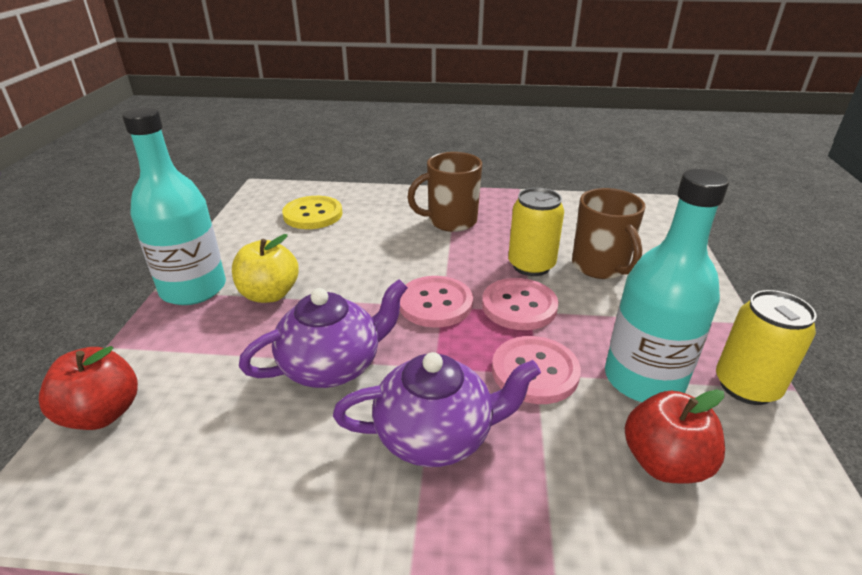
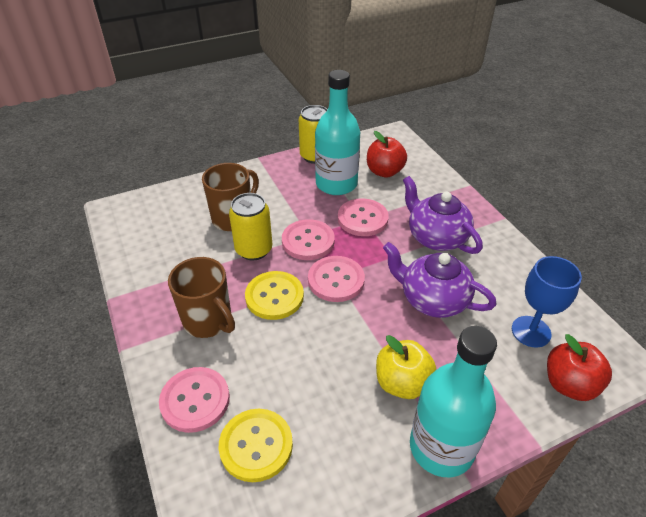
camera: 120 degrees left, 10 degrees up
none -> pink button [159,367,230,433]
none -> yellow button [245,271,304,320]
none -> blue goblet [512,256,582,348]

